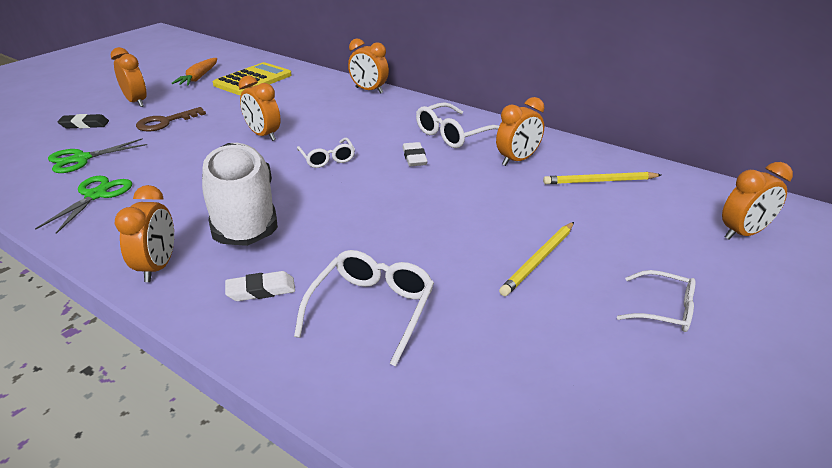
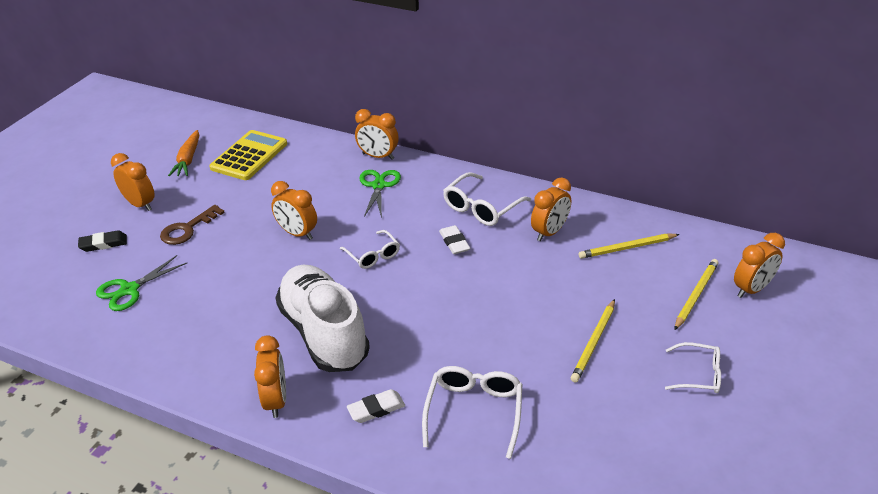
camera: 10 degrees left, 5 degrees up
green scissors [35,176,132,234] -> green scissors moved to [359,170,401,218]
none -> yellow pencil [674,259,719,330]

